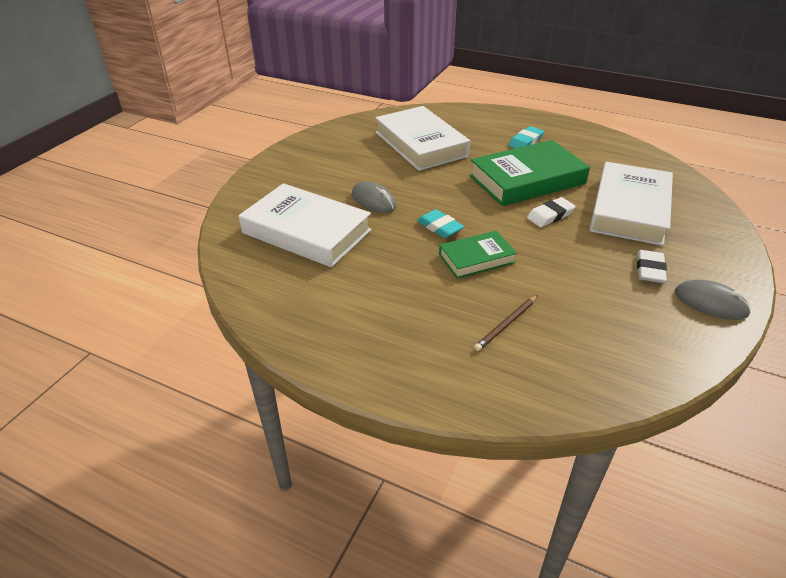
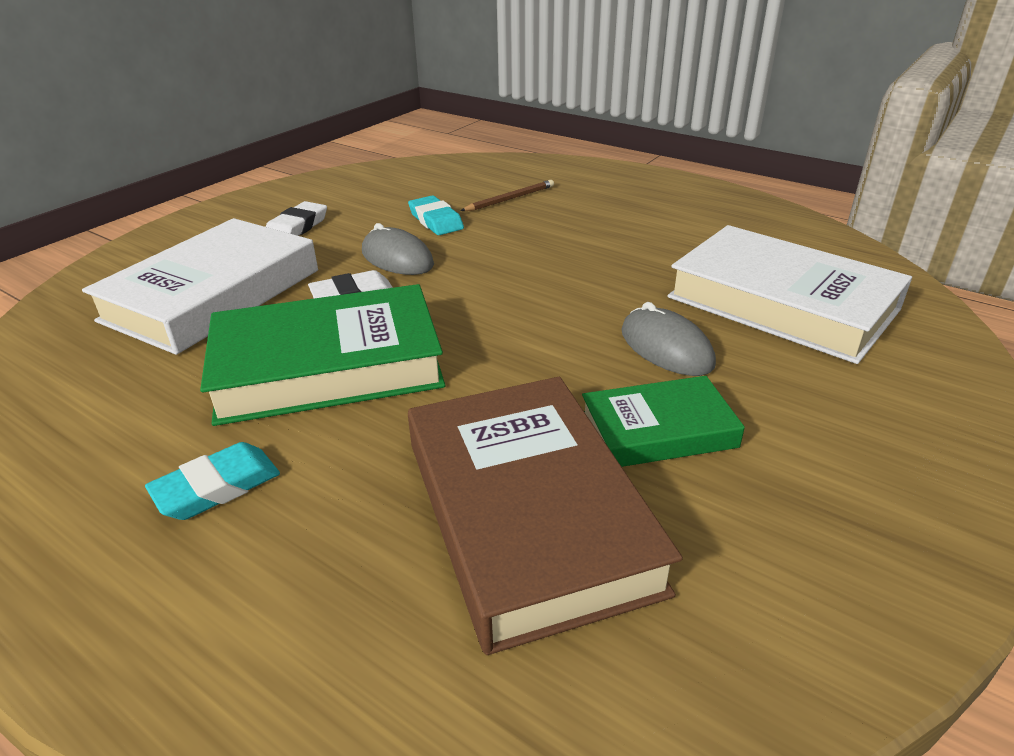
camera: 170 degrees left, 5 degrees down
white book [375,106,470,171] -> brown book [408,377,683,655]
turquoise eraser [417,209,464,238] -> turquoise eraser moved to [408,195,464,235]
green book [439,231,517,279] -> green book moved to [582,376,745,467]
grey mouse [675,280,751,320] -> grey mouse moved to [362,223,434,275]

